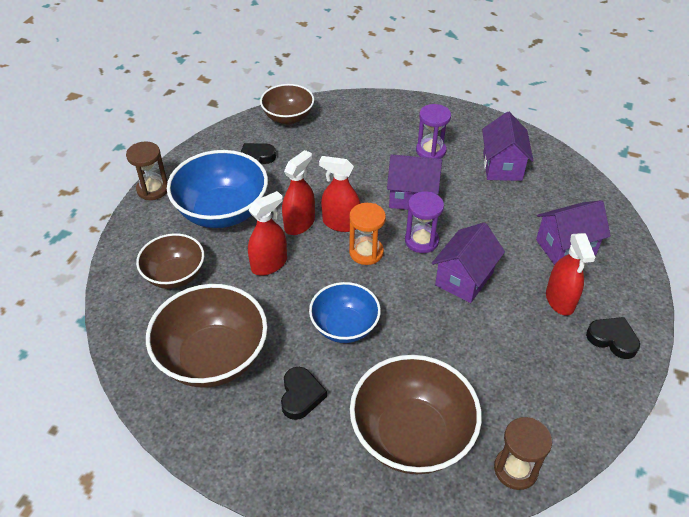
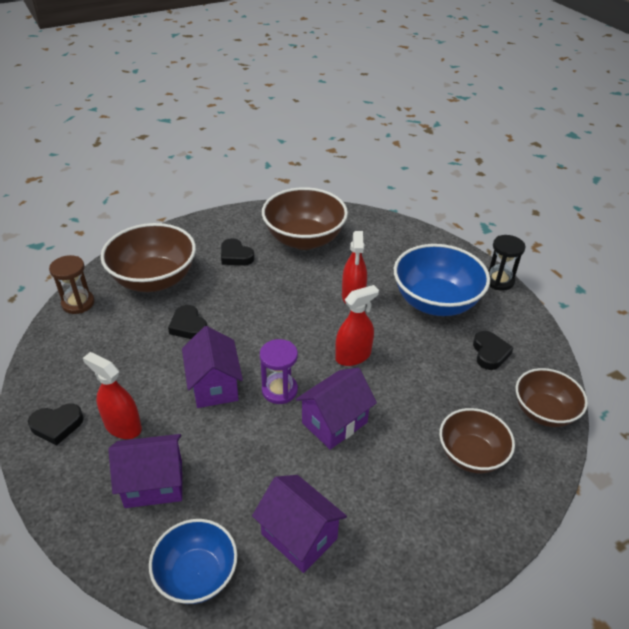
camera: 130 degrees right, 5 degrees down
brown hourglass [126,141,167,200] -> black hourglass [488,235,525,291]
brown bowl [136,233,204,289] -> brown bowl moved to [439,408,515,473]
red spray bottle [282,150,315,235] -> none
blue bowl [309,282,381,343] -> blue bowl moved to [149,519,238,604]
orange hourglass [349,203,386,265] -> none
purple hourglass [416,104,451,159] -> none
purple house [536,200,611,265] -> purple house turned 60 degrees clockwise [108,434,182,508]
none -> black heart [168,305,207,339]

